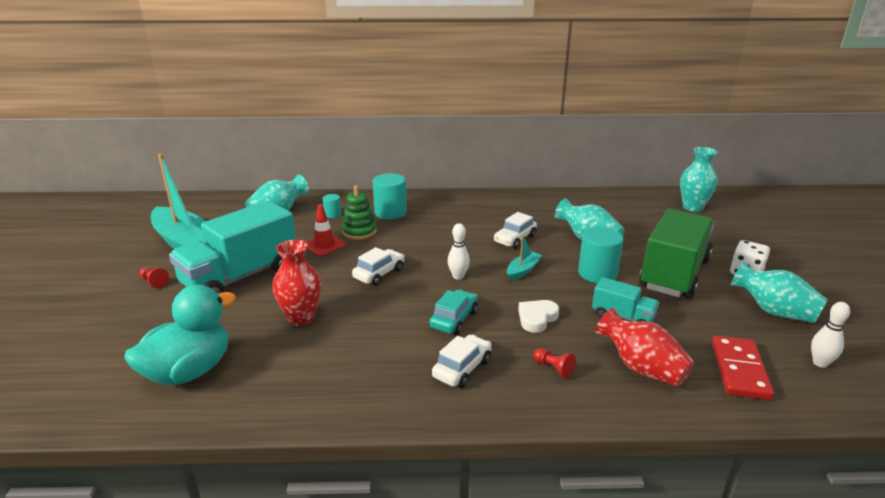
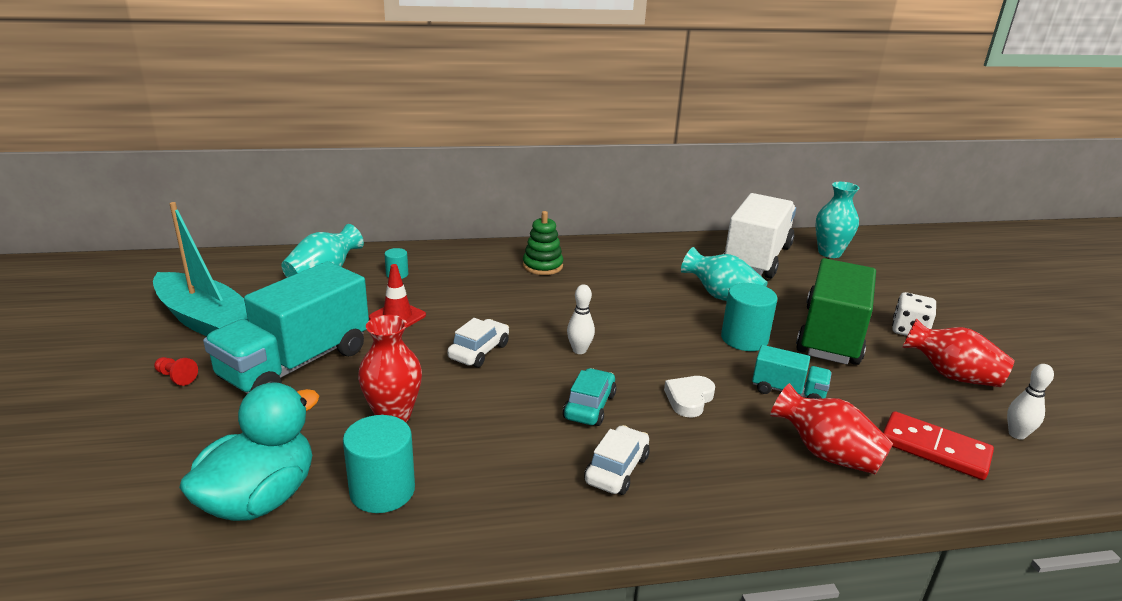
camera: 10 degrees left, 0 degrees up
green stacking toy [342,185,377,240] -> green stacking toy moved to [523,211,563,275]
turquoise cylinder [373,173,407,219] -> turquoise cylinder moved to [343,415,415,513]
white car [494,212,537,249] -> none
turquoise boat [507,234,542,281] -> none
red pawn [533,348,576,378] -> none
red domino [712,336,774,400] -> red domino turned 60 degrees counterclockwise [883,411,994,480]
turquoise vase [731,261,828,323] -> red vase [902,318,1014,387]
none -> white truck [724,193,796,279]

